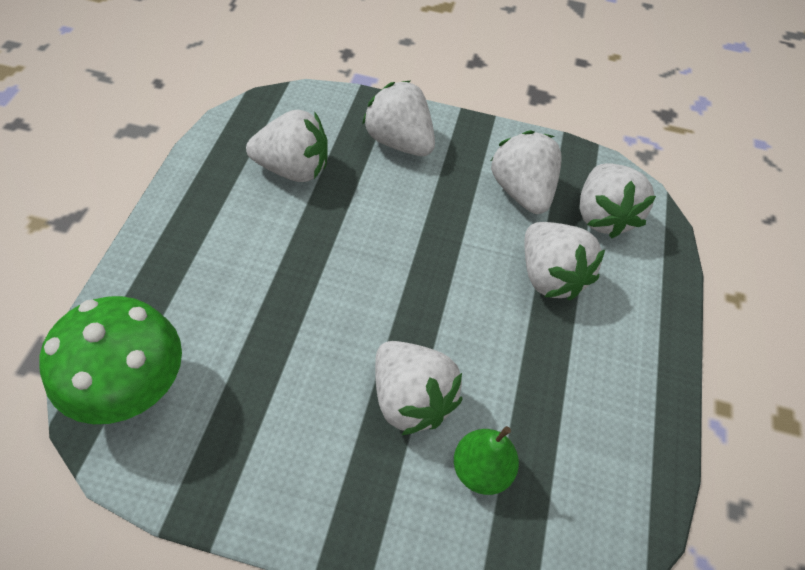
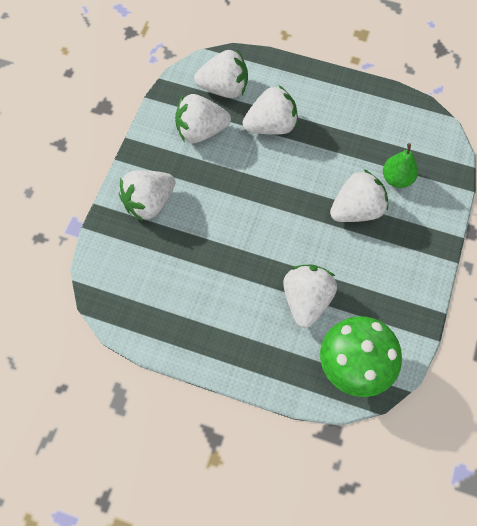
camera: 80 degrees left, 10 degrees up
white strawberry [246,110,328,182] -> white strawberry moved to [283,265,337,328]

